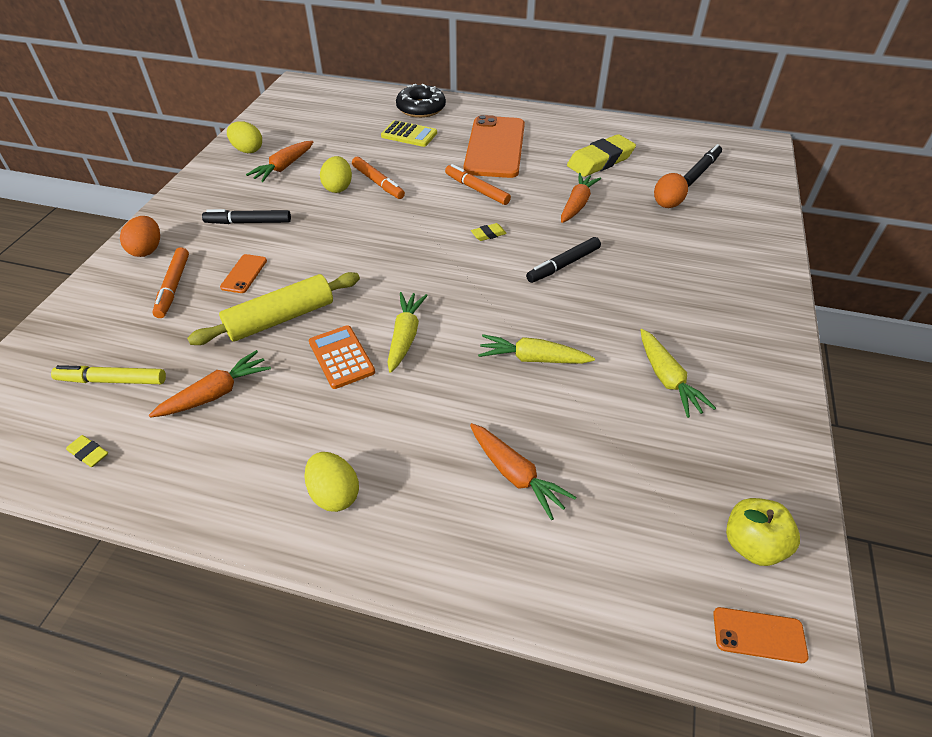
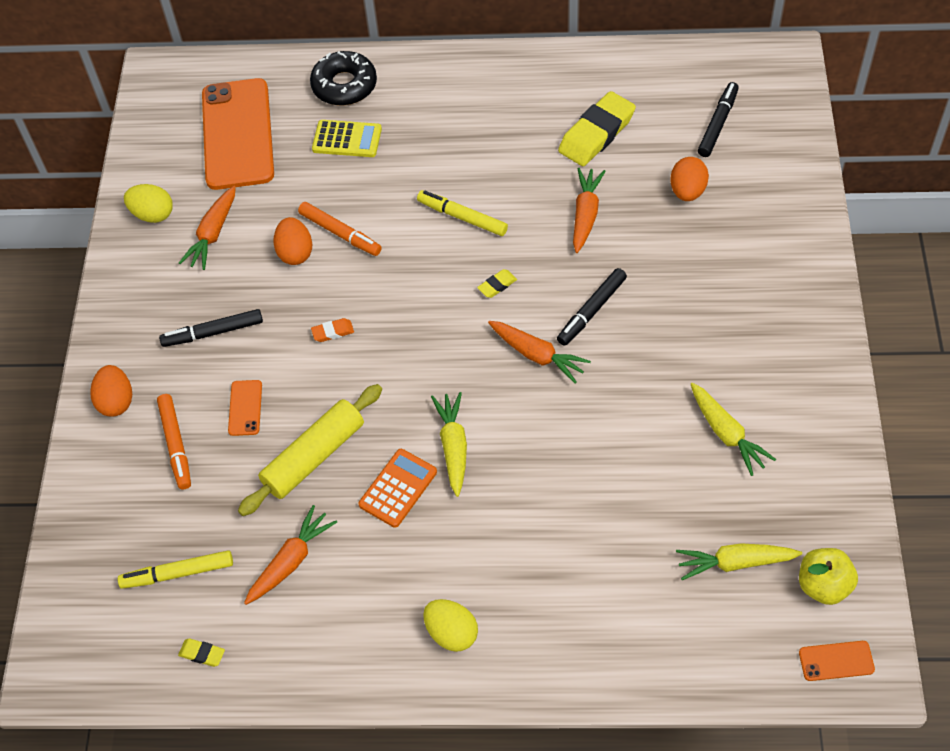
camera: 10 degrees left, 10 degrees up
orange calculator [309,325,375,389] -> orange calculator turned 75 degrees clockwise [359,449,437,528]
yellow egg [320,156,352,193] -> orange egg [273,217,312,265]
orange marker [445,164,511,205] -> yellow marker [417,190,508,236]
orange phone [463,115,525,178] -> orange phone moved to [202,78,274,190]
orange carrot [470,423,576,520] -> orange carrot moved to [488,321,591,384]
yellow carrot [478,334,595,364] -> yellow carrot moved to [676,543,802,580]
none -> orange eraser [311,318,354,342]

